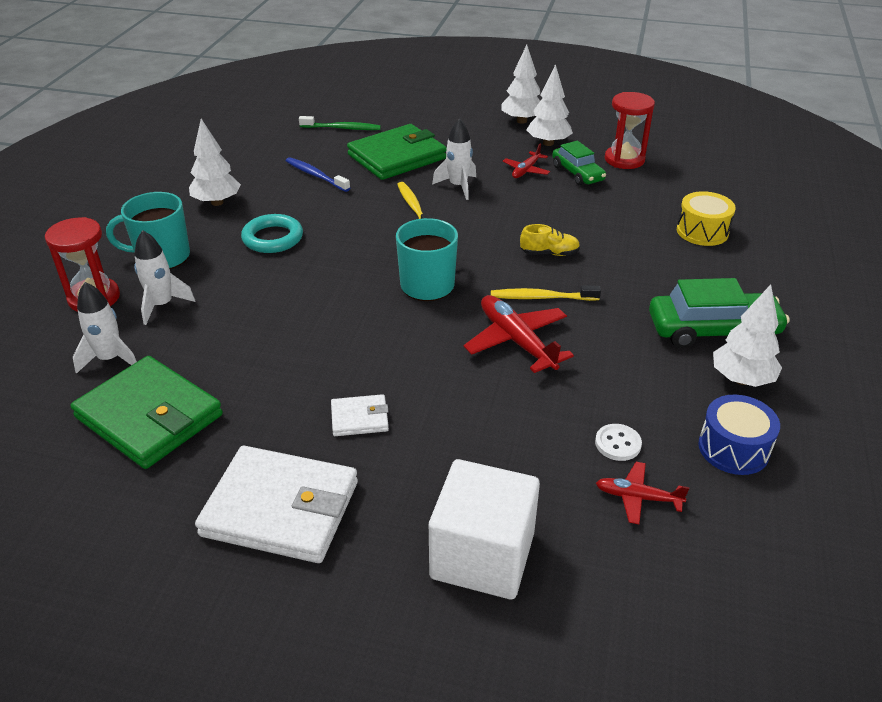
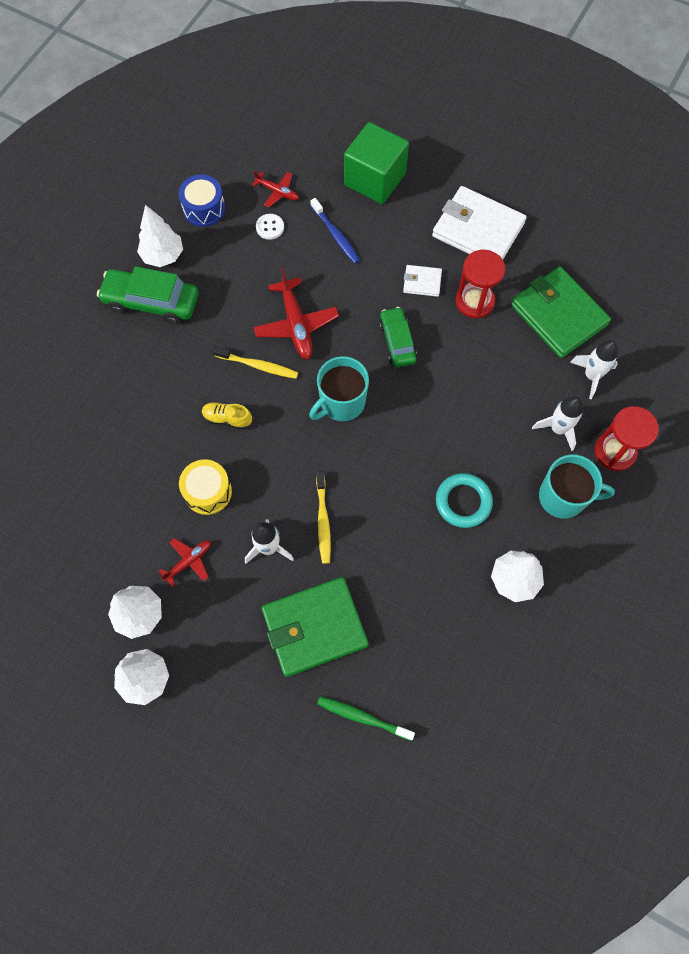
camera: 165 degrees left, 30 degrees up
blue toothbrush [286,157,350,192] -> blue toothbrush moved to [310,198,360,264]
white cube [429,459,540,599] -> green cube [344,122,409,204]
green car [552,141,606,186] -> green car moved to [379,307,417,368]
red hourglass [605,92,655,169] -> red hourglass moved to [456,250,505,319]
yellow drum [677,191,736,246] -> yellow drum moved to [179,459,232,515]

